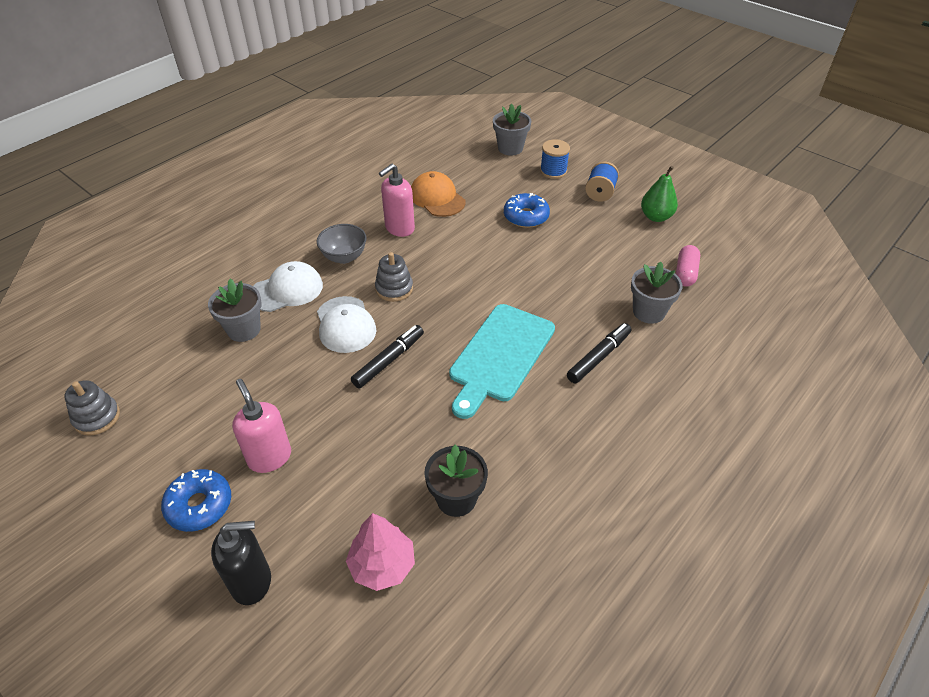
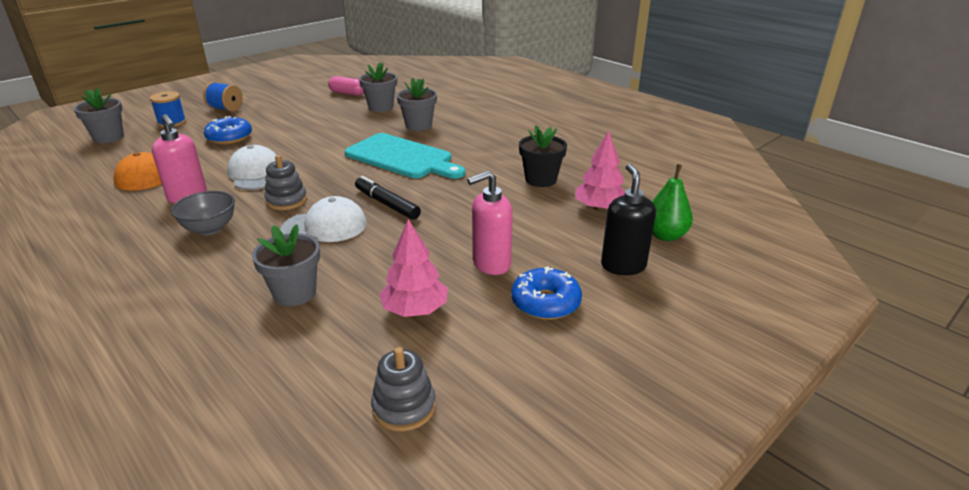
camera: 85 degrees left, 15 degrees down
white cap [253,261,323,312] -> white cap moved to [227,145,276,190]
black marker [567,323,632,383] -> grey flower pot [397,78,437,131]
green pear [641,166,678,222] -> green pear moved to [652,164,693,241]
none -> pink tree [379,219,448,317]

